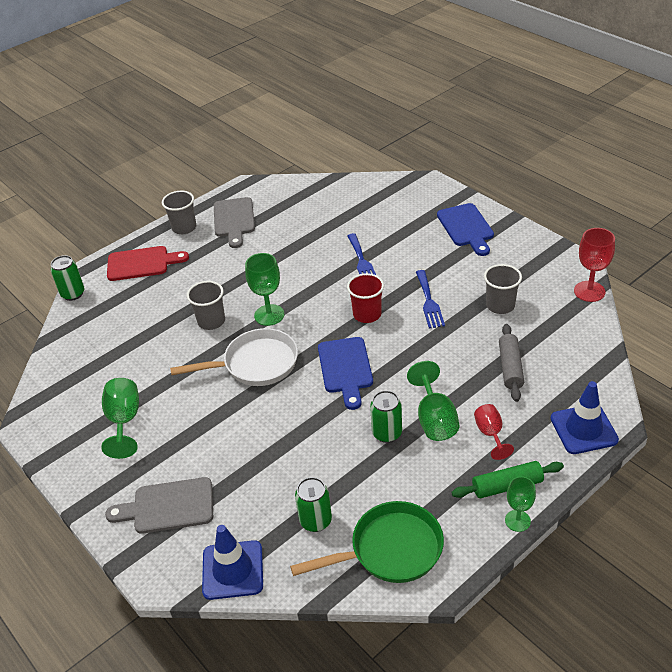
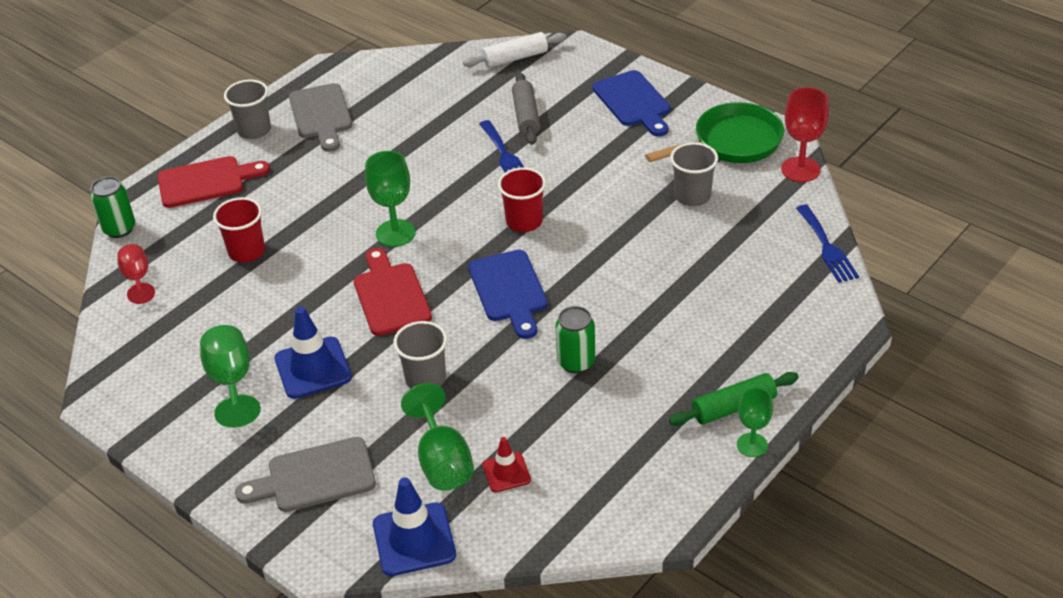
camera: 10 degrees left, 0 degrees up
white pan [170,328,298,386] -> red cutting board [354,248,432,336]
grey cup [187,281,225,330] -> grey cup moved to [393,321,447,389]
green pan [290,501,444,583] -> green pan moved to [645,102,784,163]
green can [295,477,332,532] -> red traffic cone [482,437,531,492]
green goblet [407,361,459,441] -> green goblet moved to [401,383,474,491]
blue fork [416,270,445,328] -> blue fork moved to [796,205,859,283]
red goblet [474,404,514,460] -> red goblet moved to [117,244,155,304]
grey rolling pin [499,324,524,402] -> grey rolling pin moved to [512,72,540,145]
blue traffic cone [550,381,619,454] -> blue traffic cone moved to [274,306,352,399]
none -> red cup [213,197,265,263]
none -> white rolling pin [463,32,566,68]

